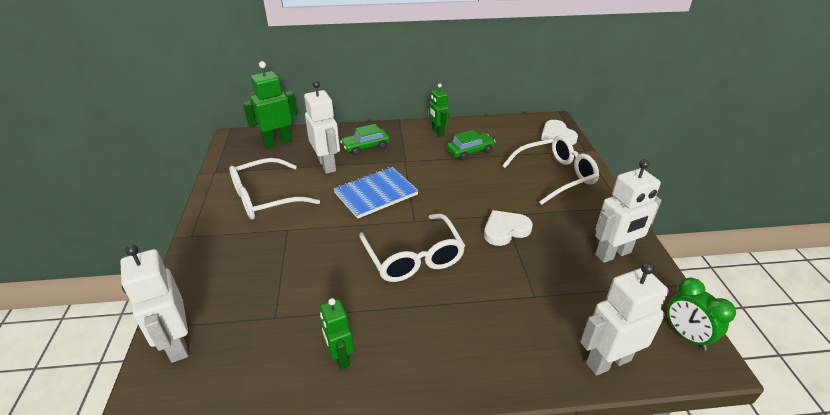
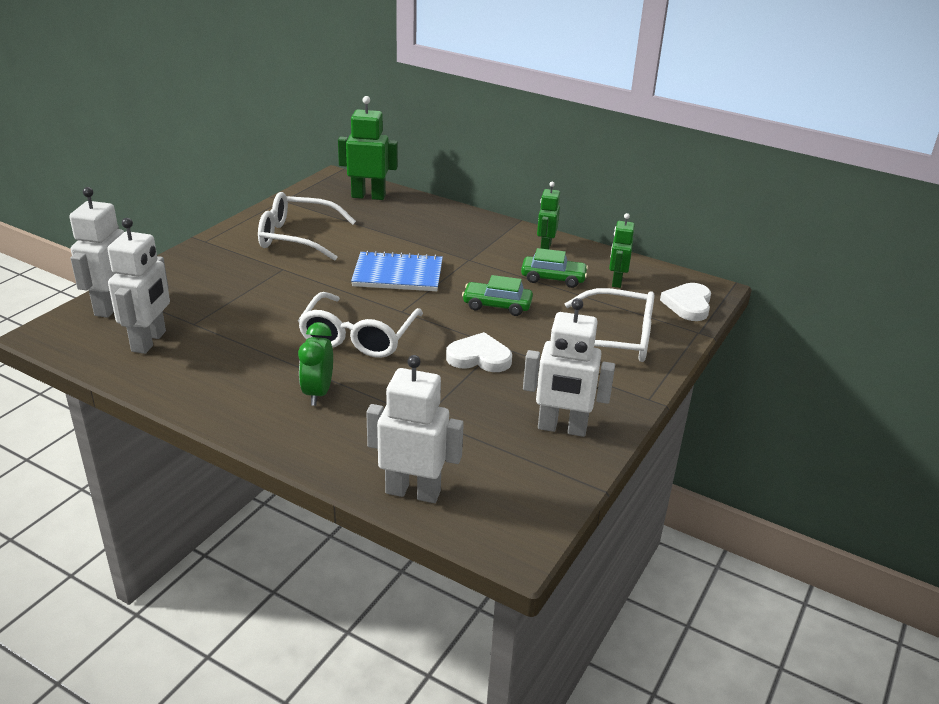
camera: 35 degrees right, 5 degrees down
white robot [304,81,340,174] -> white robot moved to [107,218,170,354]
green robot [320,298,354,370] -> green robot moved to [609,213,635,288]
green car [340,124,390,155] -> green car moved to [462,275,533,316]
green clock [667,278,736,351] -> green clock moved to [298,322,333,406]

